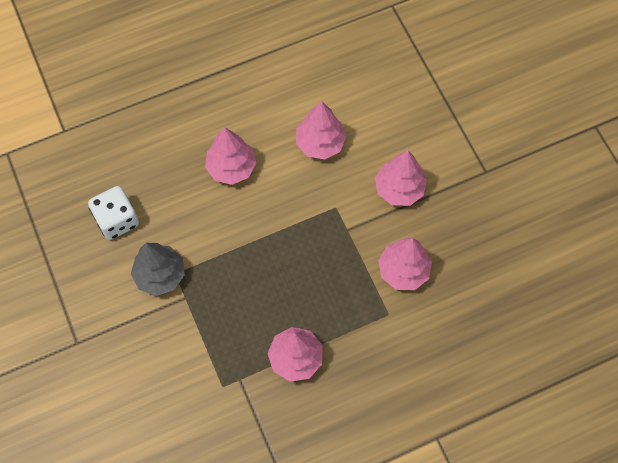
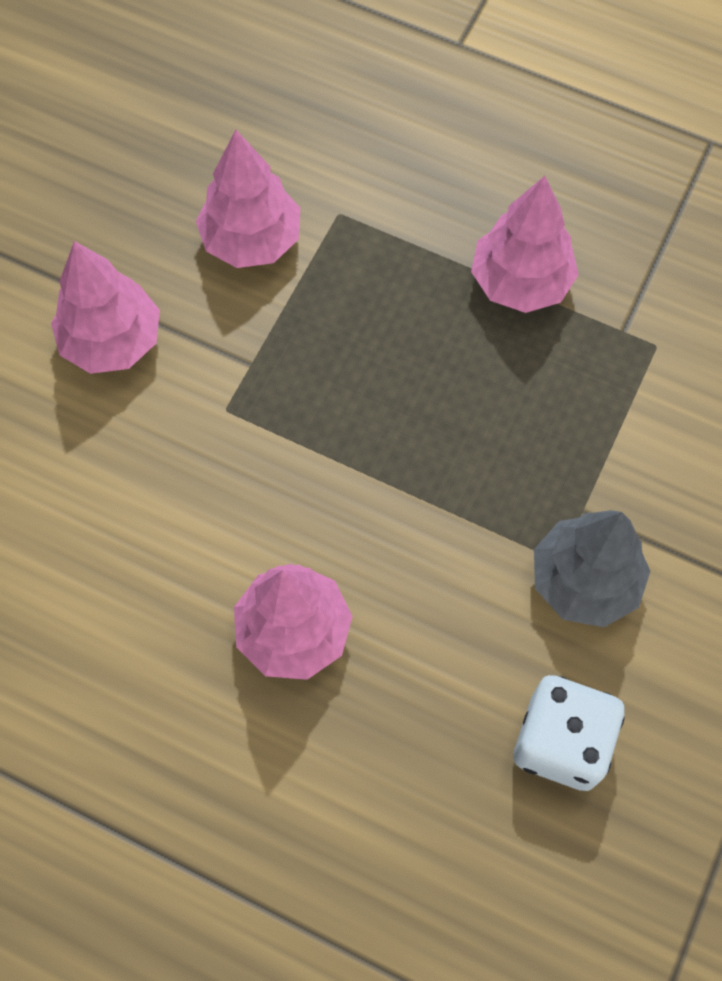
camera: 130 degrees left, 0 degrees up
pink tree [296,101,346,159] -> none

